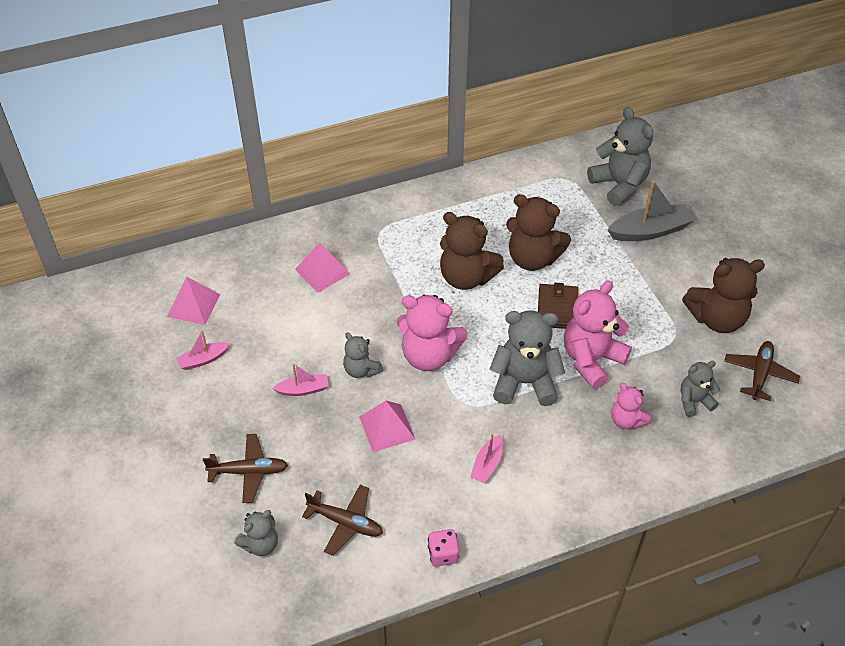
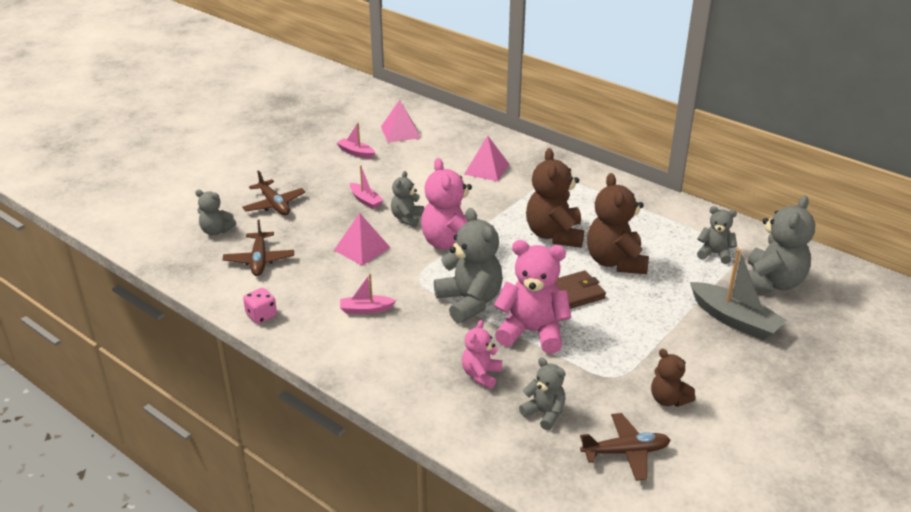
camera: 60 degrees right, 15 degrees down
brown teddy bear [682,258,765,333] -> brown teddy bear [651,349,696,407], size x0.56
none -> grey teddy bear [697,206,737,264]

